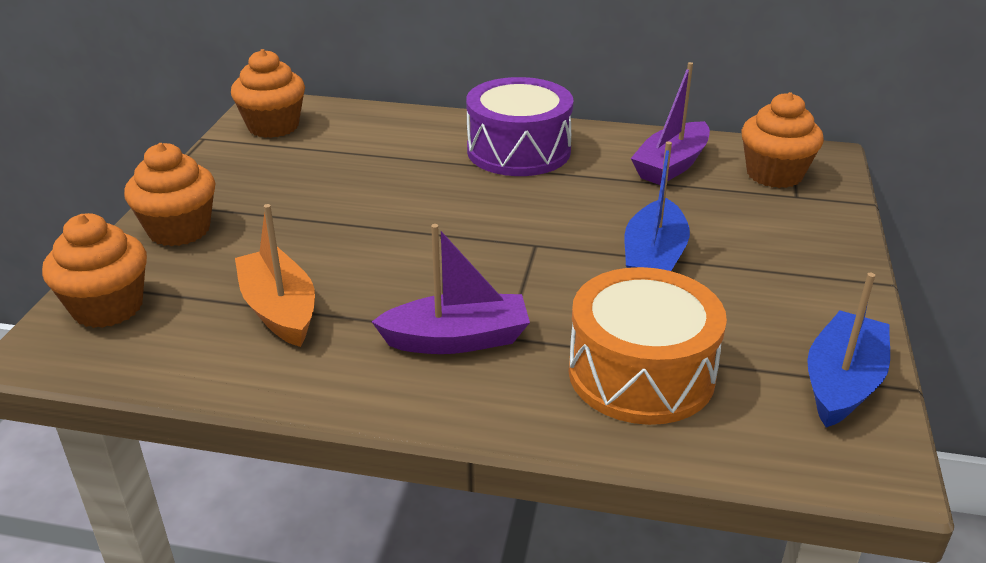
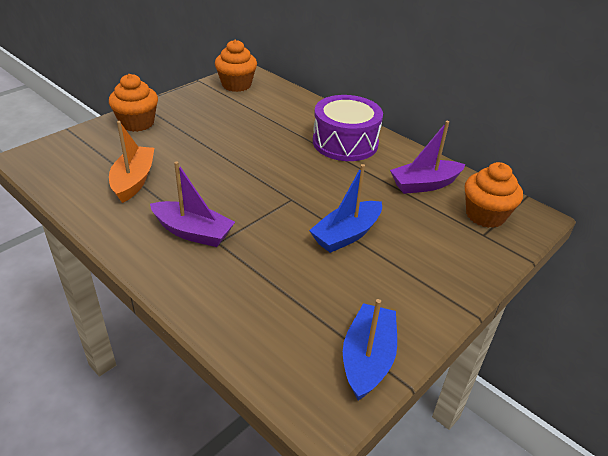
camera: 30 degrees right, 5 degrees up
orange cupcake [42,213,147,328] -> none
orange drum [569,267,727,425] -> none
blue boat [807,273,890,427] -> blue boat turned 45 degrees counterclockwise [343,299,397,401]

